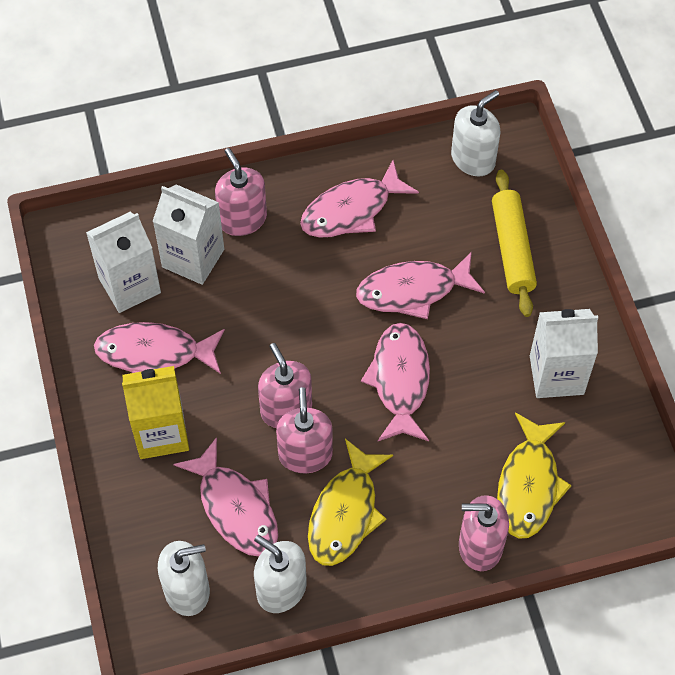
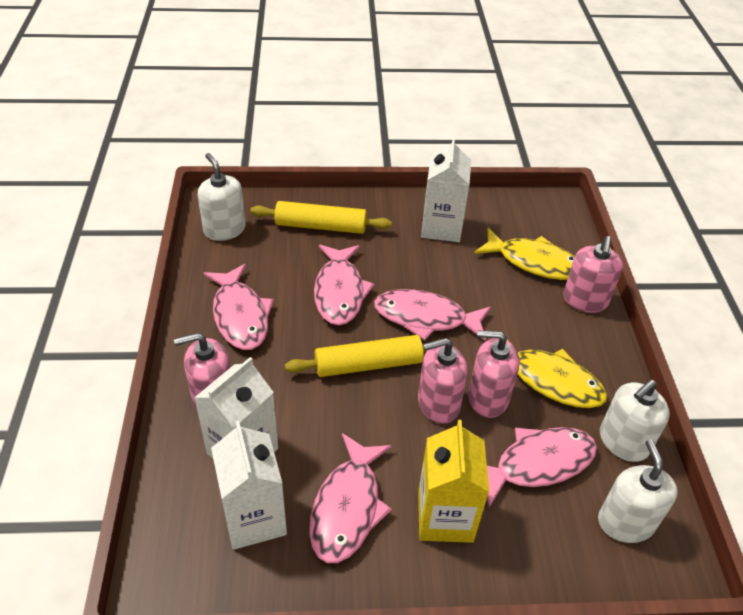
camera: 80 degrees left, 15 degrees down
none -> yellow rolling pin [285,335,440,377]

